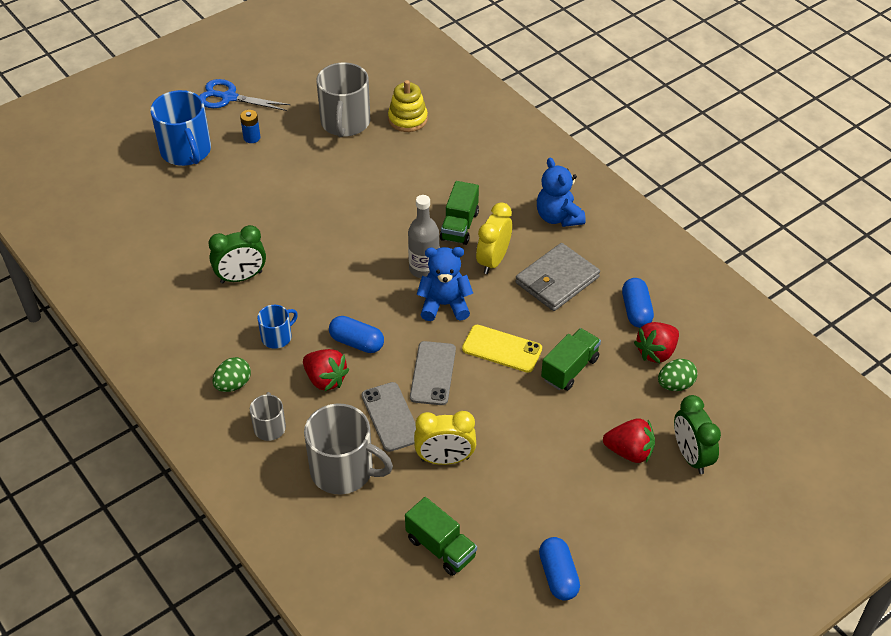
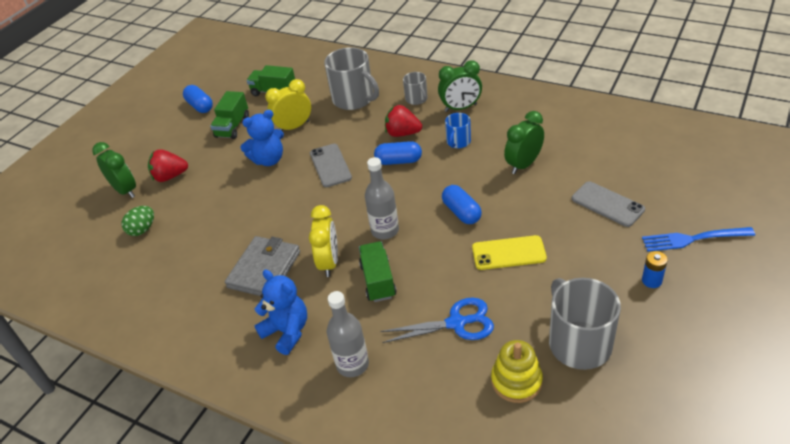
camera: 160 degrees right, 5 degrees down
blue mug [151,90,211,166] -> blue fork [642,227,755,252]
blue scissors [199,79,291,111] -> blue scissors moved to [380,297,494,343]
green egg [212,357,251,392] -> green clock [438,60,482,112]
grey mug [304,404,393,494] -> grey mug turned 135 degrees counterclockwise [324,47,379,110]
grey phone [362,382,416,452] -> grey phone moved to [572,181,645,227]
blue teddy bear [416,247,473,321] -> blue teddy bear moved to [240,110,284,166]
yellow phone [462,325,542,373] -> yellow phone moved to [472,235,547,270]
green truck [541,328,601,391] -> green truck moved to [210,91,249,139]
blue capsule [622,278,654,328] -> blue capsule moved to [442,185,482,224]
red strawberry [634,322,679,363] -> none
none -> grey bottle [327,291,369,377]

